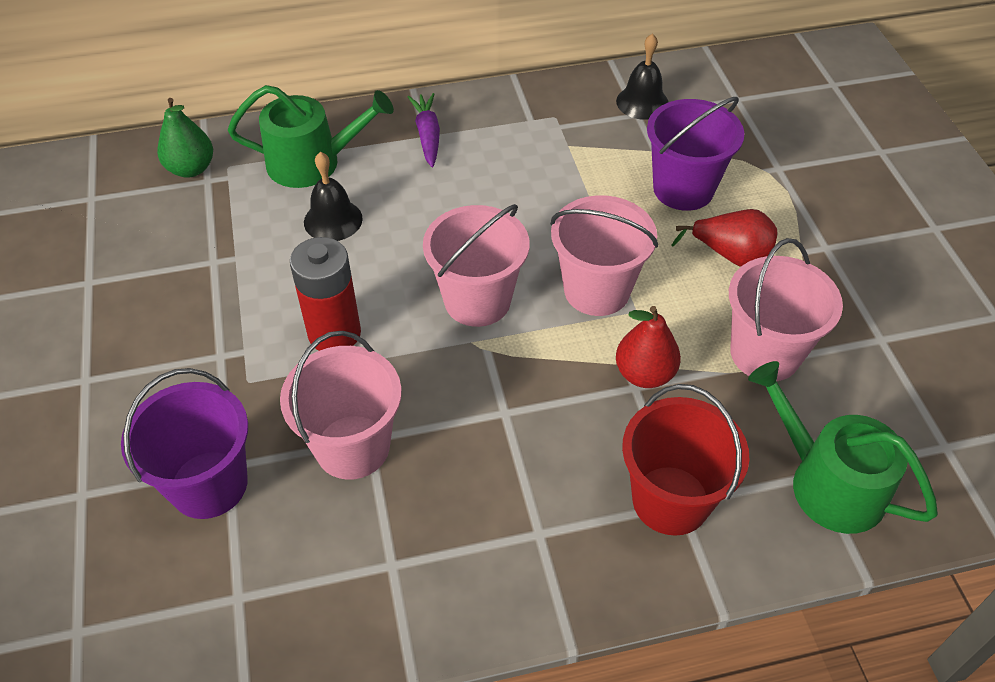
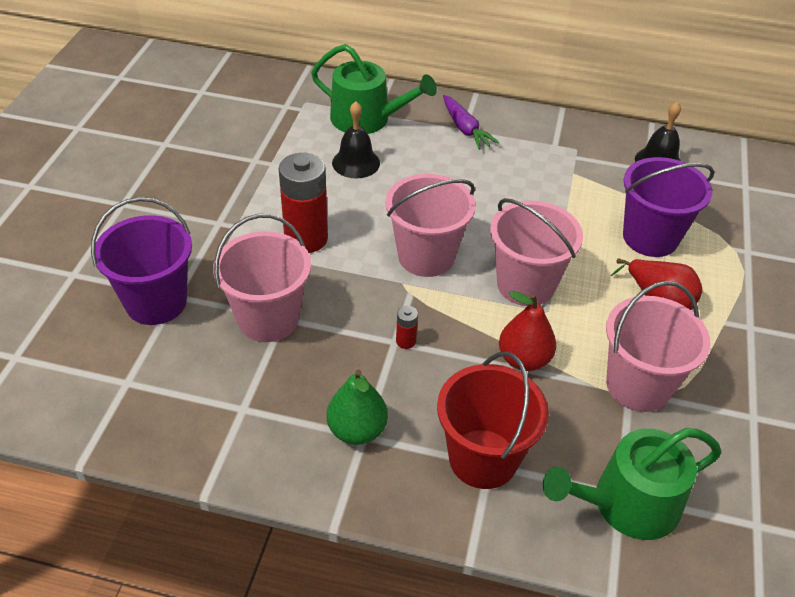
camera: 25 degrees right, 5 degrees down
green pear [157,98,213,177] -> green pear moved to [327,369,388,445]
purple carrot [407,93,440,167] -> purple carrot turned 135 degrees clockwise [443,95,500,150]
green watering can [748,361,938,534] -> green watering can turned 90 degrees counterclockwise [543,428,721,540]
none -> red battery [396,306,418,349]

